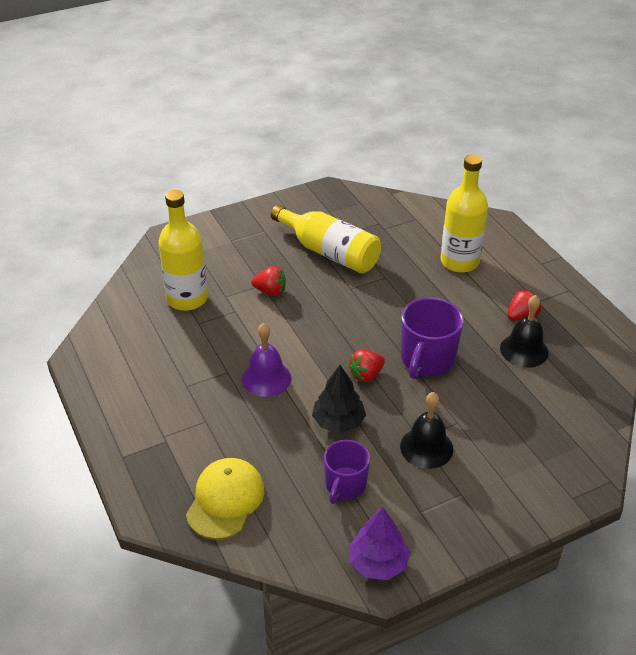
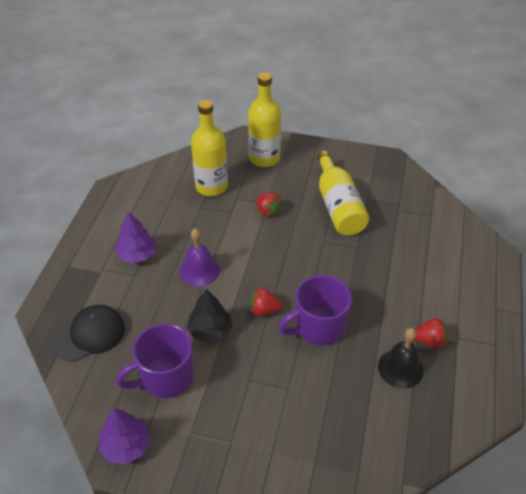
camera: 40 degrees right, 5 degrees up
yellow cap [186,458,264,540] -> black cap [51,305,125,362]
purple mug [324,440,370,504] -> purple mug [116,323,194,398], size x1.51
black bell [400,392,453,469] -> none
yellow bottle [440,154,488,273] -> yellow bottle moved to [248,72,281,167]
none -> purple tree [115,211,156,263]

